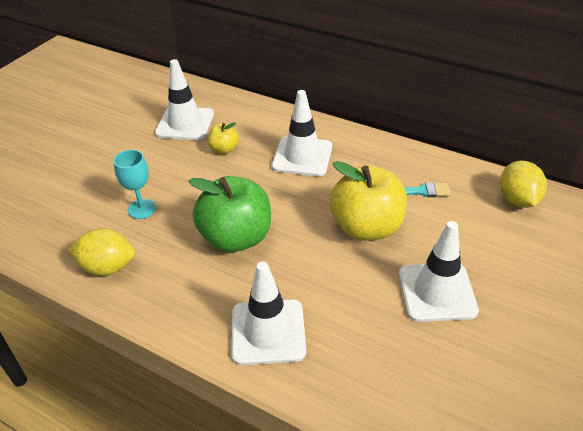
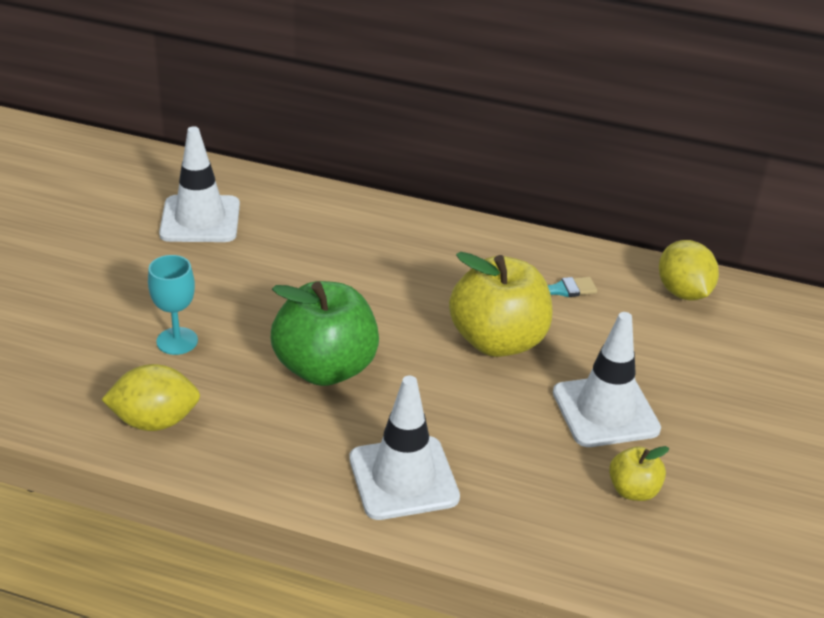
camera: 15 degrees left, 5 degrees down
yellow apple [208,122,239,154] -> yellow apple moved to [609,446,669,501]
white traffic cone [272,90,332,176] -> none

